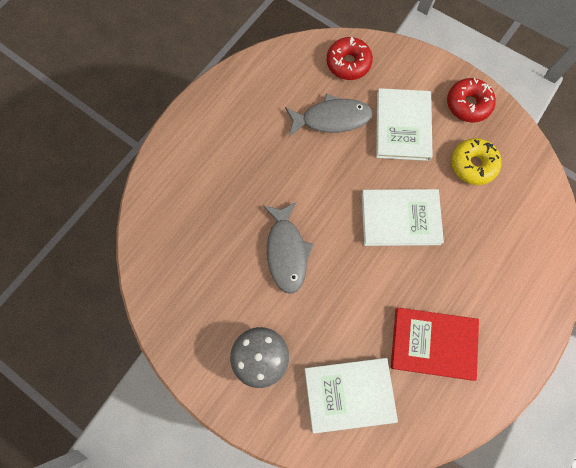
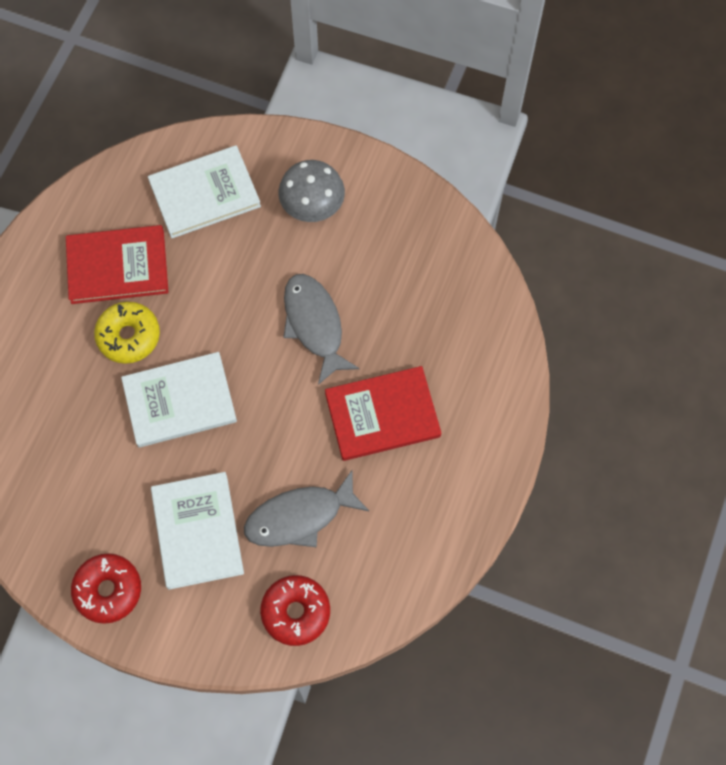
camera: 165 degrees right, 5 degrees down
yellow donut [451,138,502,185] -> yellow donut moved to [94,302,160,364]
none -> red book [325,366,441,461]

